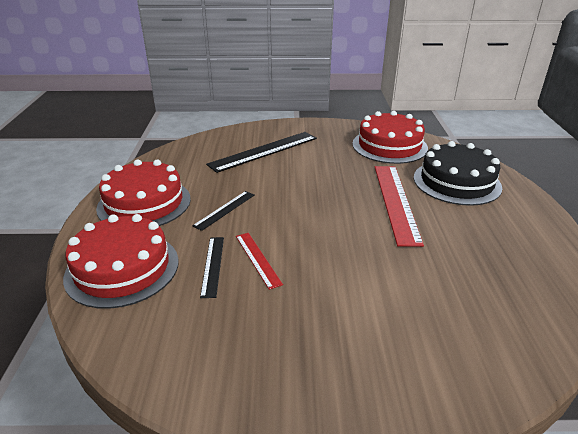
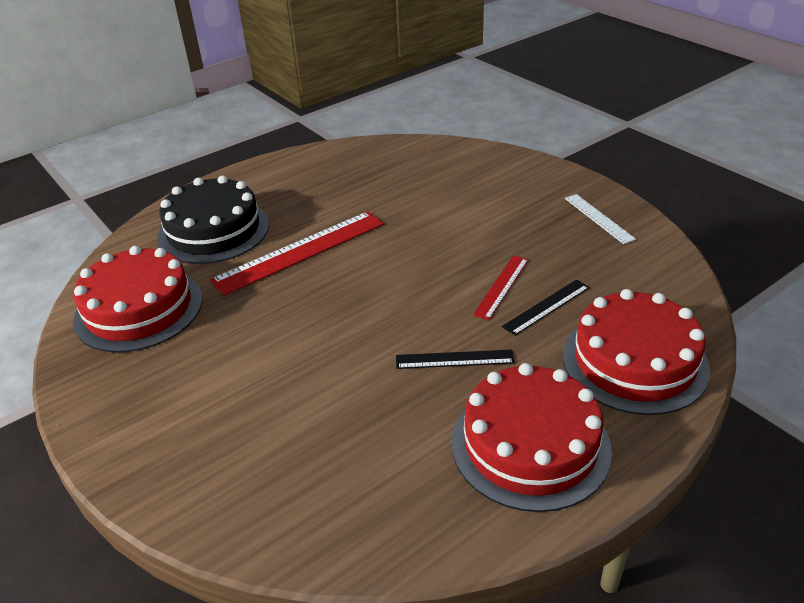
camera: 125 degrees left, 5 degrees up
black ruler [206,132,317,173] -> none
none -> white ruler [565,194,636,244]

